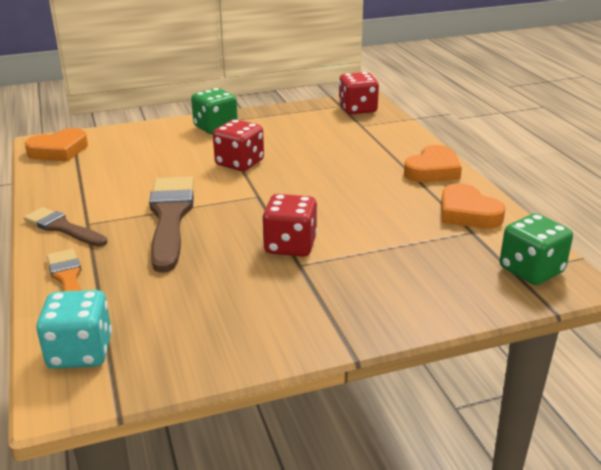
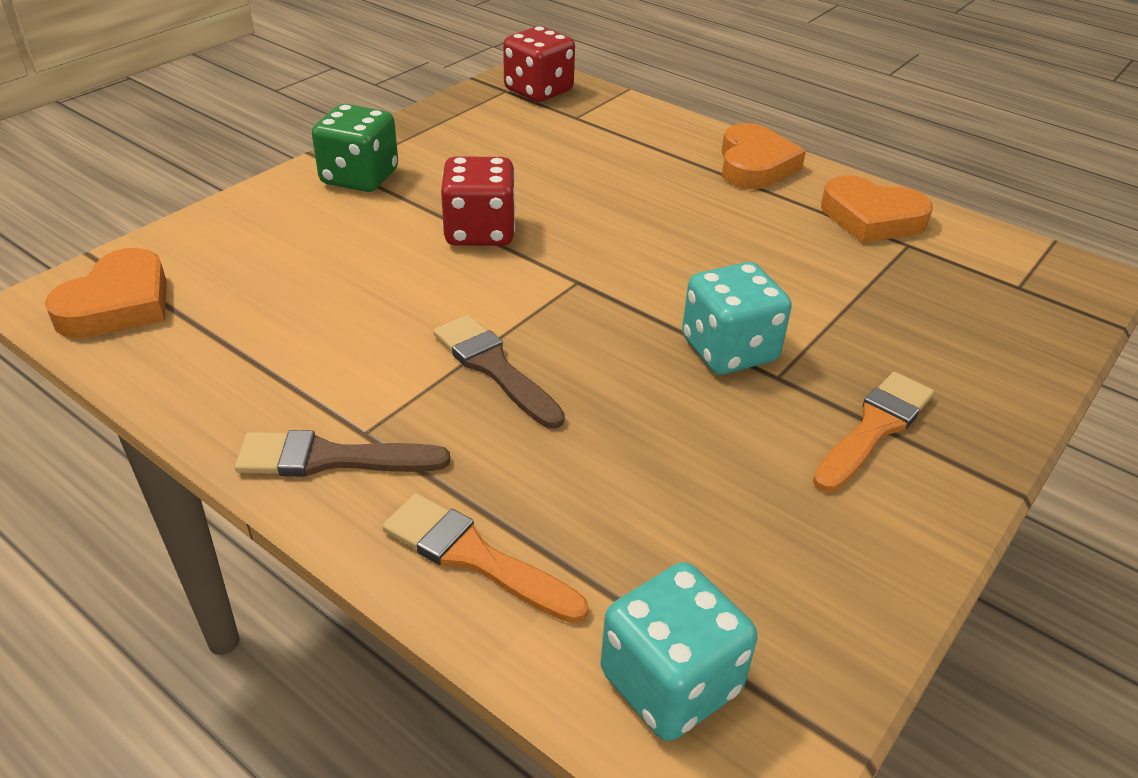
camera: 35 degrees left, 10 degrees up
brown brush [149,176,194,273] -> brown brush [433,315,565,429], size x0.59
red dice [262,194,317,257] -> turquoise dice [682,262,792,374]
green dice [500,213,573,285] -> none
none -> orange brush [813,372,934,492]

